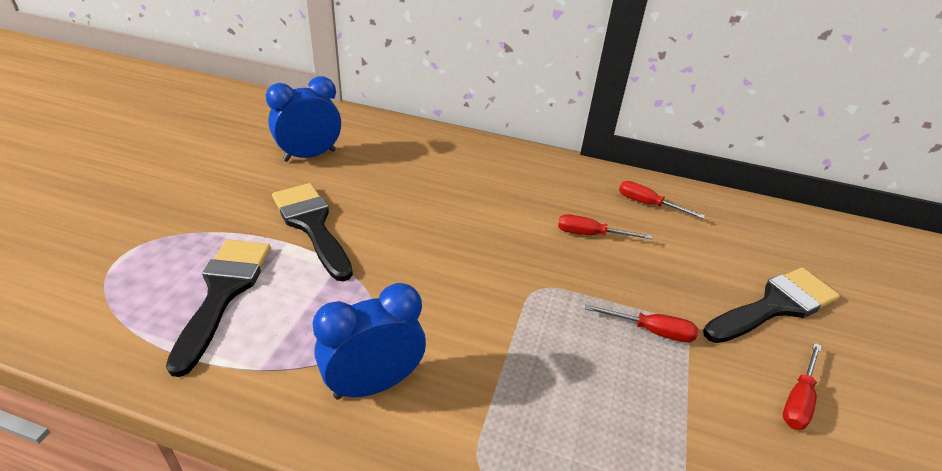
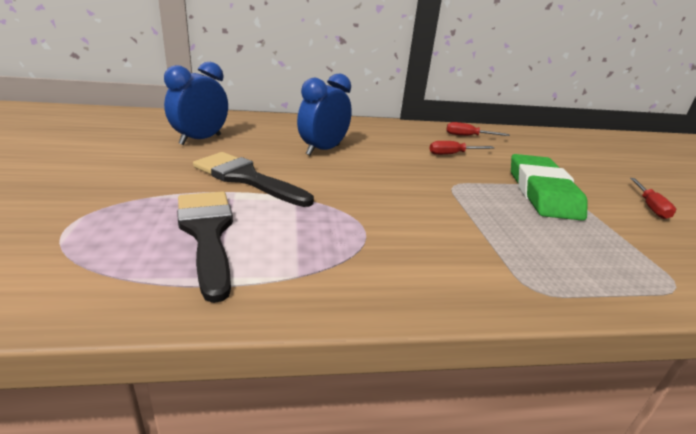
camera: 25 degrees left, 10 degrees down
blue clock [312,283,426,400] -> blue clock moved to [297,73,352,155]
red screwdriver [585,304,698,342] -> green eraser [511,154,588,221]
black brush [703,268,840,343] -> none

